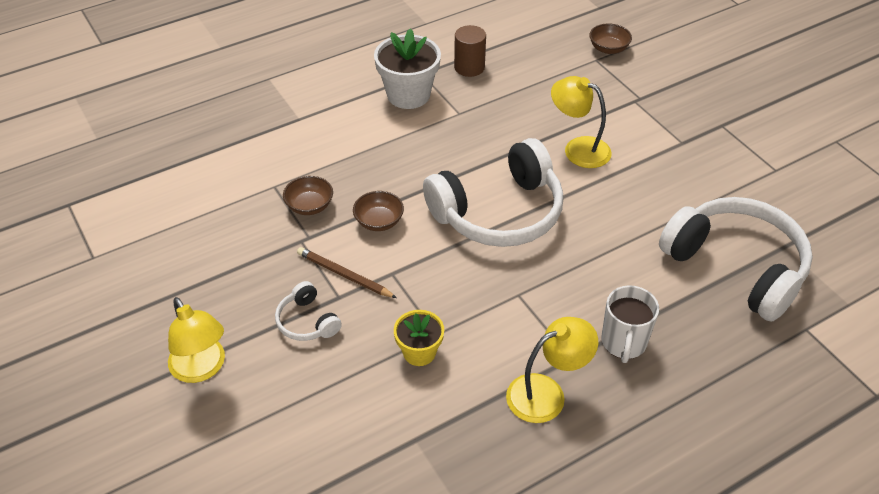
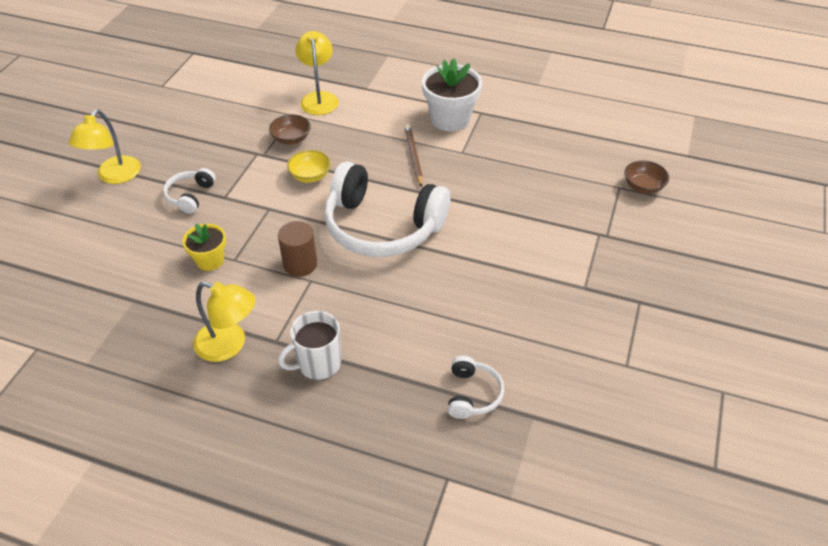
camera: 50 degrees right, 0 degrees up
brown pencil [297,247,397,298] -> brown pencil moved to [405,124,423,187]
brown bowl [353,191,404,231] -> yellow bowl [287,150,331,183]
brown cylinder [454,25,486,77] -> brown cylinder moved to [278,221,317,277]
yellow lamp [551,76,612,168] -> yellow lamp moved to [295,31,339,115]
white headphones [659,197,813,322] -> white headphones [448,356,504,419], size x0.44

